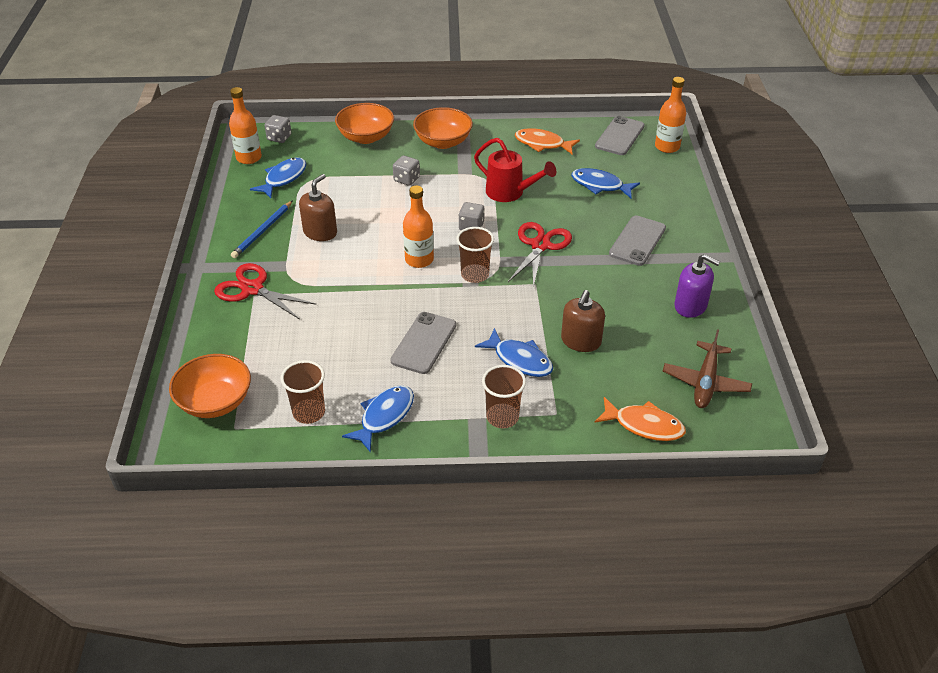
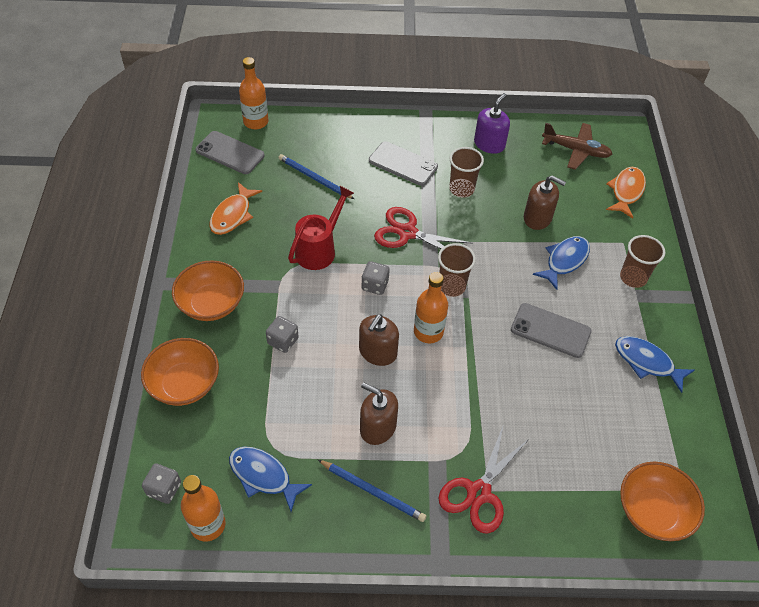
camera: 90 degrees left, 10 degrees up
brown cup [281,360,325,424] -> brown cup moved to [449,147,484,198]
blue fish [571,168,640,198] -> blue pencil [278,154,354,199]
none -> brown soap dispenser [359,314,399,366]

